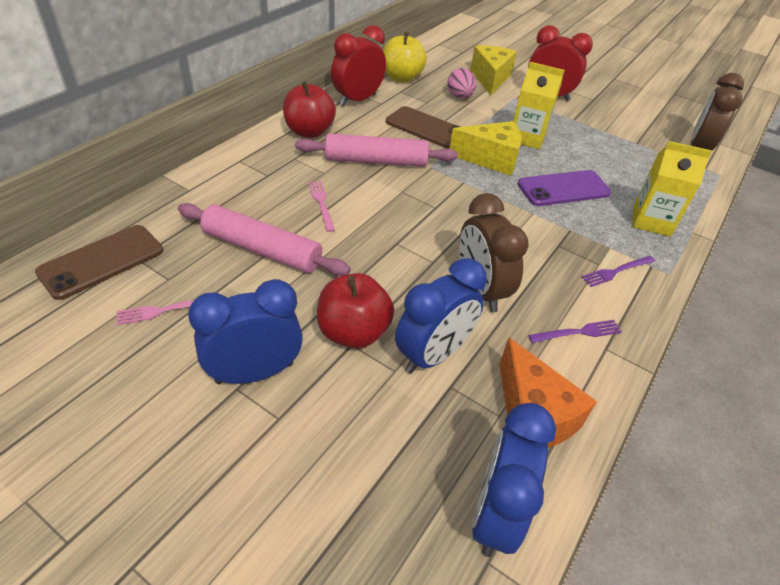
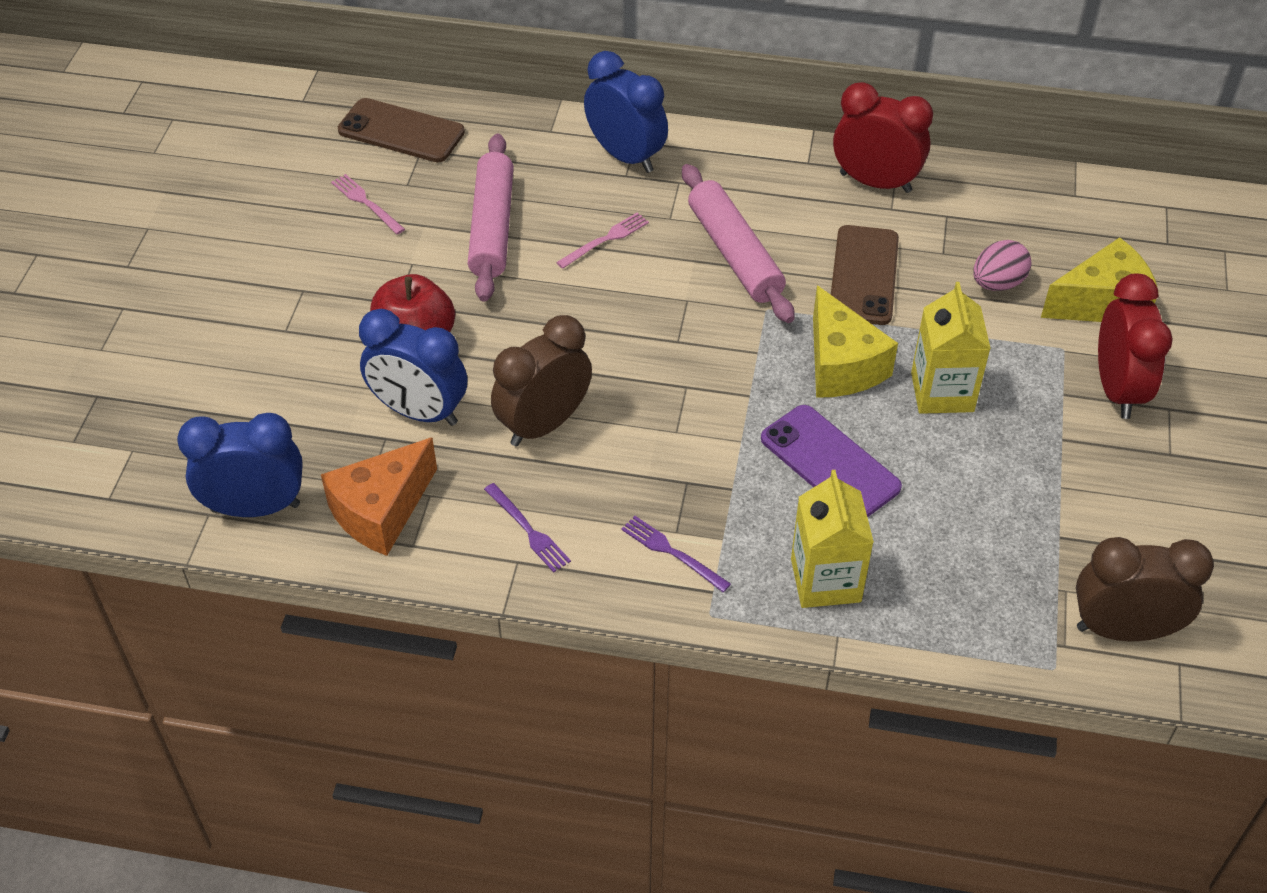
camera: 70 degrees right, 5 degrees up
blue clock [188,279,303,384] -> blue clock moved to [584,51,668,173]
red apple [283,81,336,138] -> none
yellow apple [383,32,427,82] -> none

